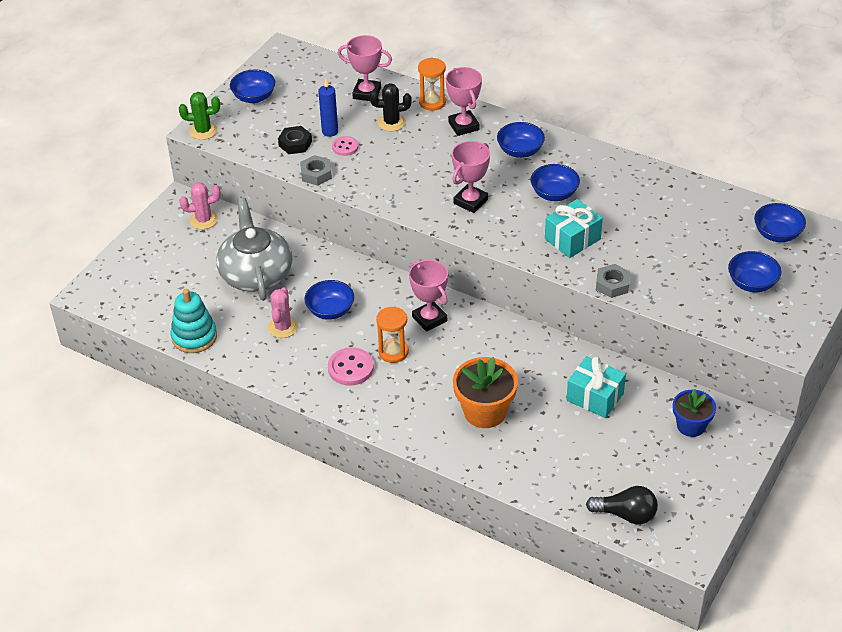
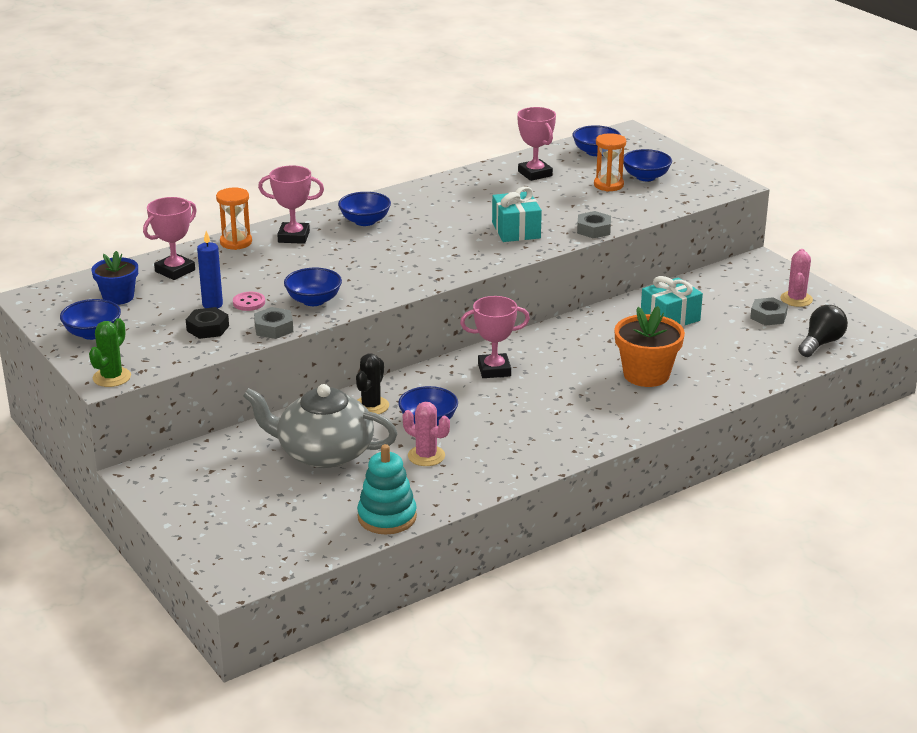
camera: 65 degrees left, 15 degrees down
pink cactus [179,182,221,229] -> pink cactus moved to [780,249,813,307]
pink button [328,347,374,386] -> none
black cactus [370,83,412,131] -> black cactus moved to [356,354,389,414]
orange hourglass [376,306,409,363] -> orange hourglass moved to [594,133,626,192]
pink trophy [452,141,490,213] -> pink trophy moved to [517,107,556,181]
blue bowl [531,164,580,201] -> blue bowl moved to [284,268,342,306]
blue flower pot [673,389,716,437] -> blue flower pot moved to [91,251,138,305]
none -> grey nut [750,297,788,326]

